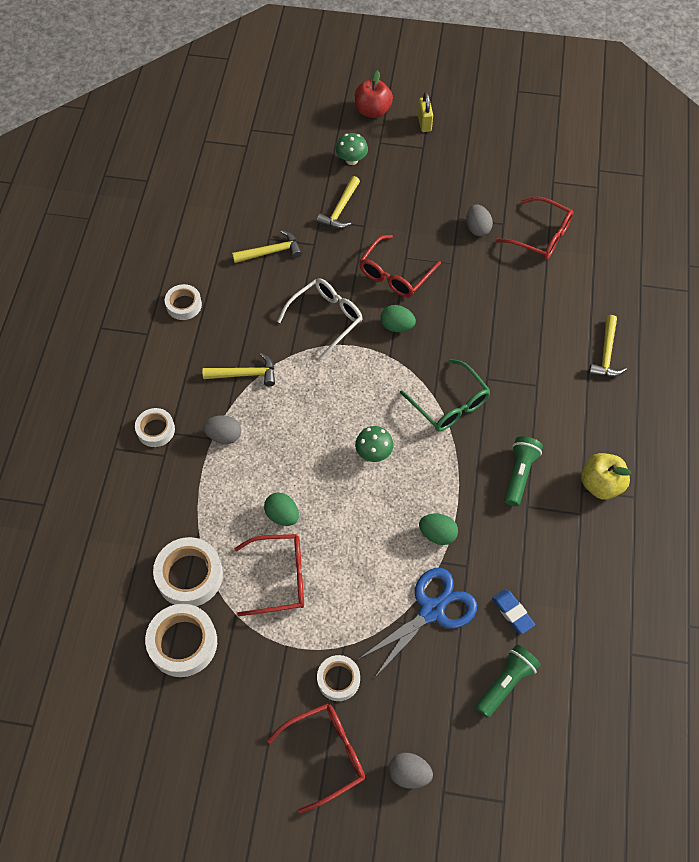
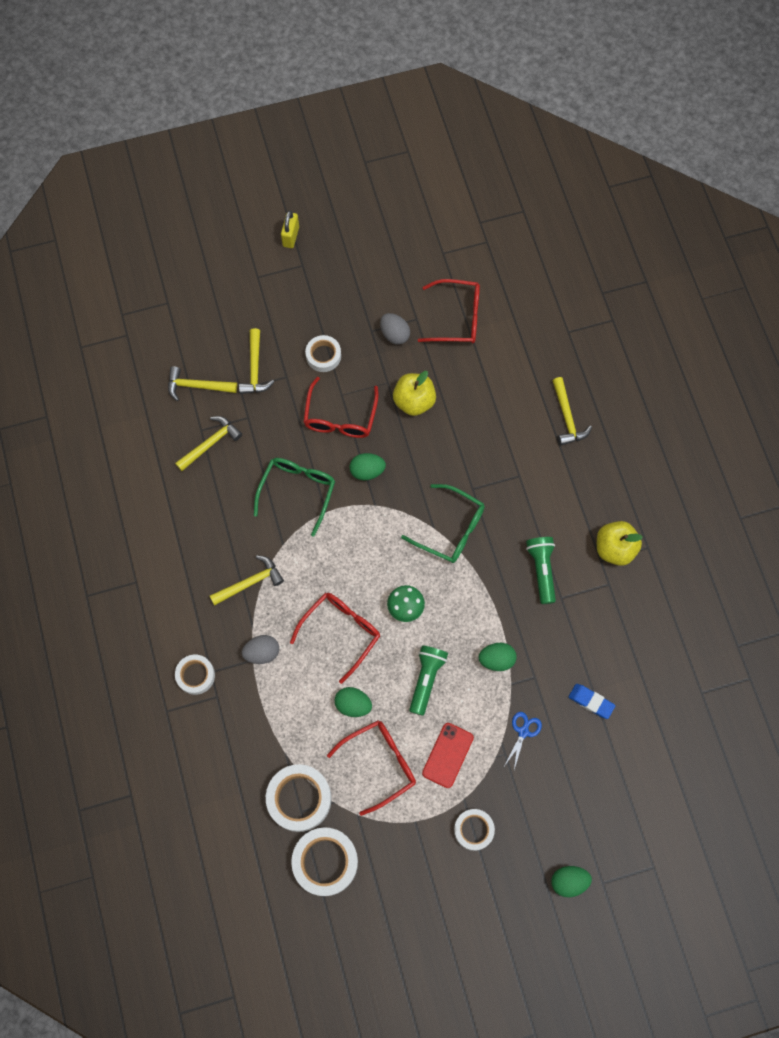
camera: 25 degrees left, 10 degrees up
white tape [165,284,202,320] -> white tape moved to [305,335,341,372]
red glasses [267,703,365,813] -> red glasses moved to [290,593,380,684]
white glasses [277,278,363,359] -> green glasses [254,458,335,536]
green mushroom [336,133,368,165] -> none
red apple [355,70,393,118] -> none
blue scissors [359,568,477,677] -> blue scissors [505,712,542,770], size x0.48
grey egg [389,753,433,789] -> green egg [551,866,592,897]
yellow padlock [418,92,433,132] -> yellow padlock turned 45 degrees clockwise [281,211,299,248]
green flashlight [476,645,541,718] -> green flashlight moved to [409,645,448,716]
none -> yellow hammer [168,366,237,401]
none -> yellow apple [393,371,436,416]
none -> red phone [422,723,474,788]

